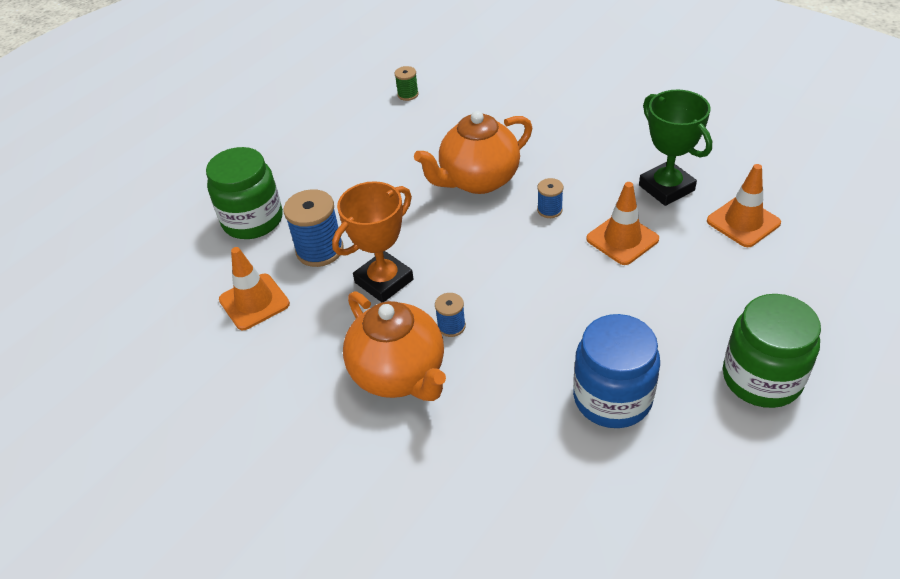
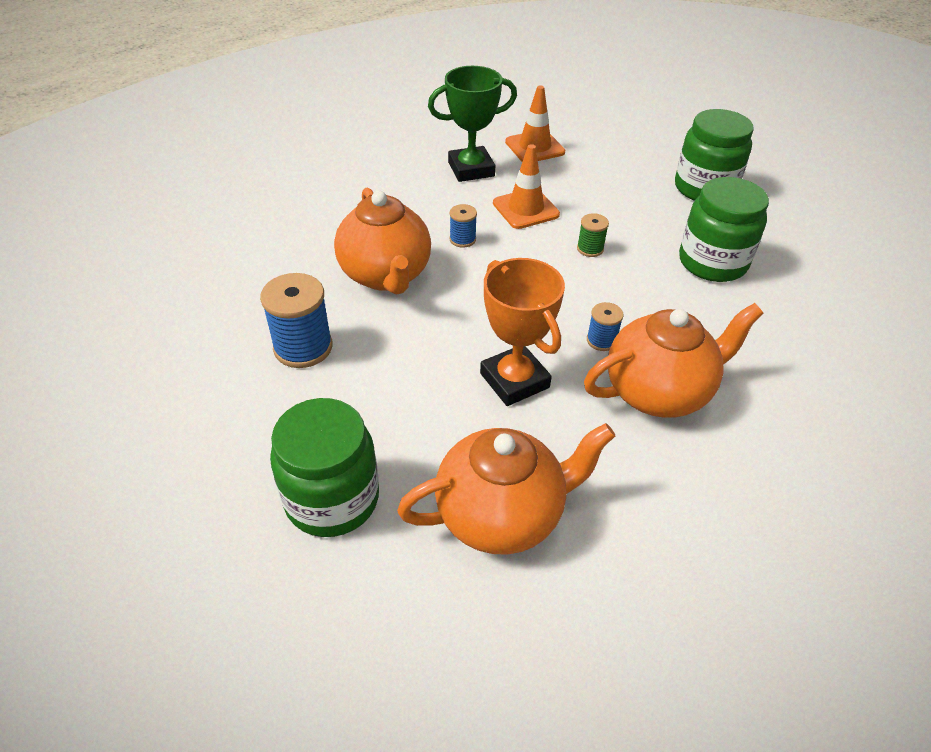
camera: 80 degrees left, 0 degrees up
orange traffic cone [219,247,290,330] -> orange teapot [397,423,615,555]
blue spool [284,189,344,267] -> blue spool moved to [260,273,333,368]
green spool [395,66,419,101] -> green spool moved to [577,213,609,257]
blue jar [573,314,660,428] -> green jar [679,177,769,282]

